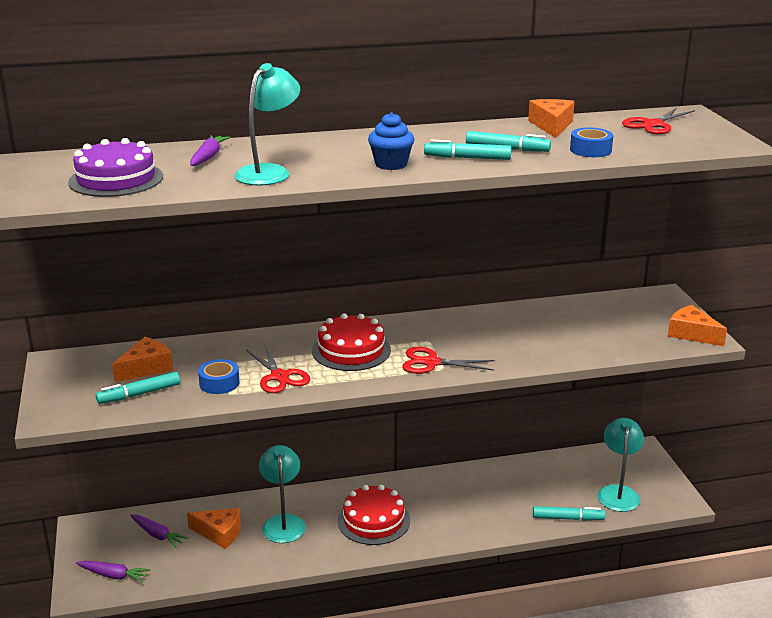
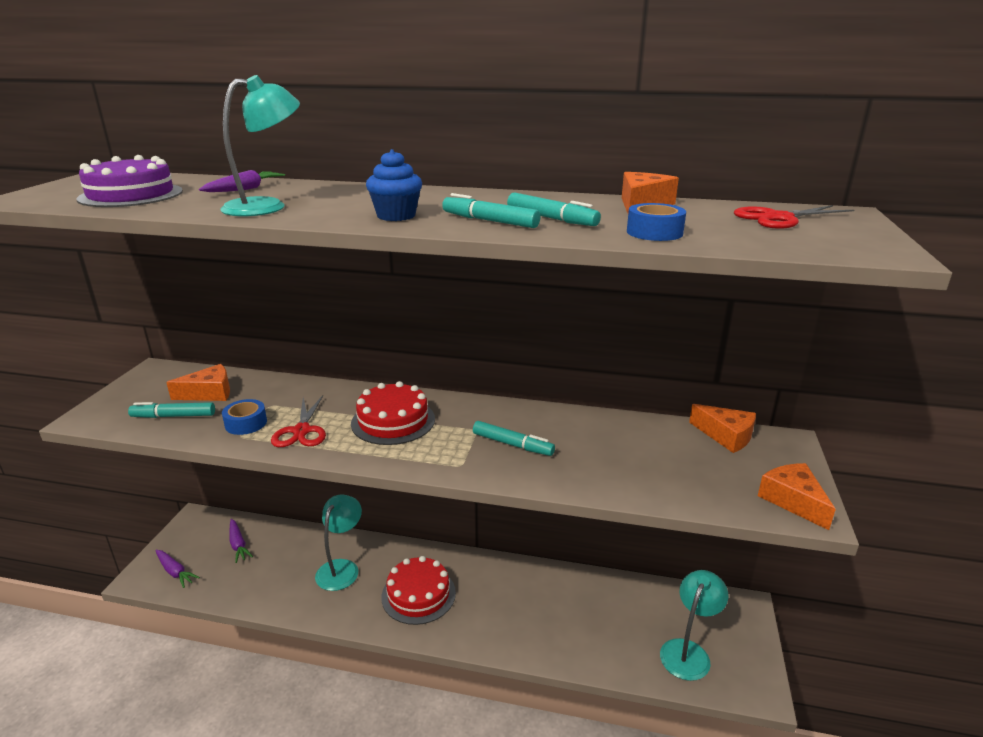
camera: 25 degrees right, 0 degrees up
orange cheese [187,508,241,549] -> orange cheese moved to [689,404,756,453]
red scissors [403,347,495,374] -> none
turquoise marker [533,506,606,521] -> turquoise marker moved to [473,421,555,456]

